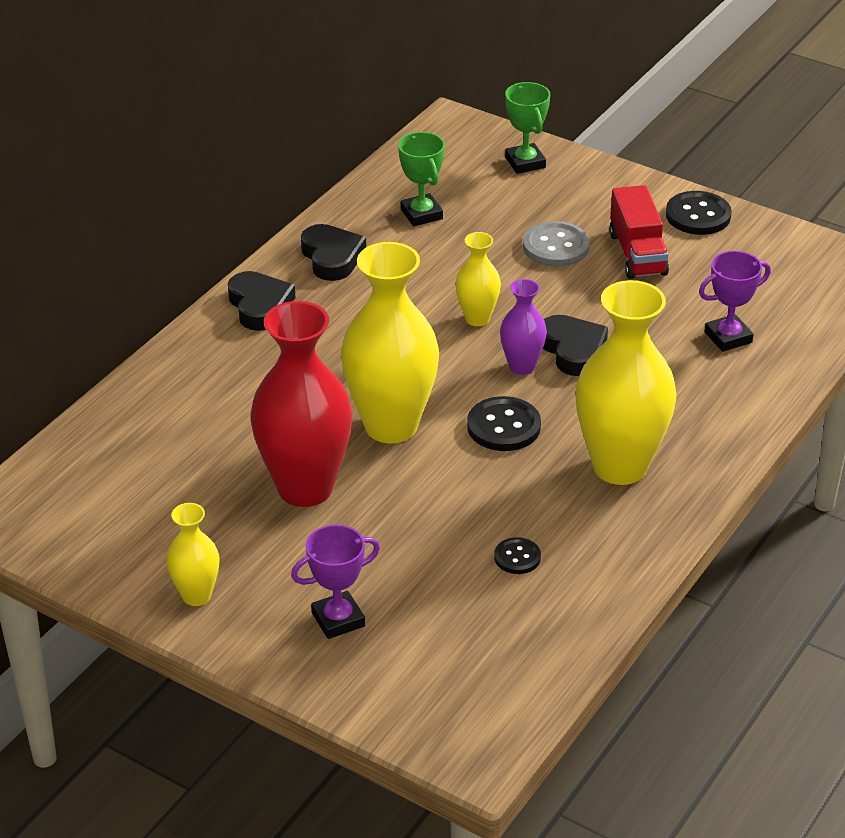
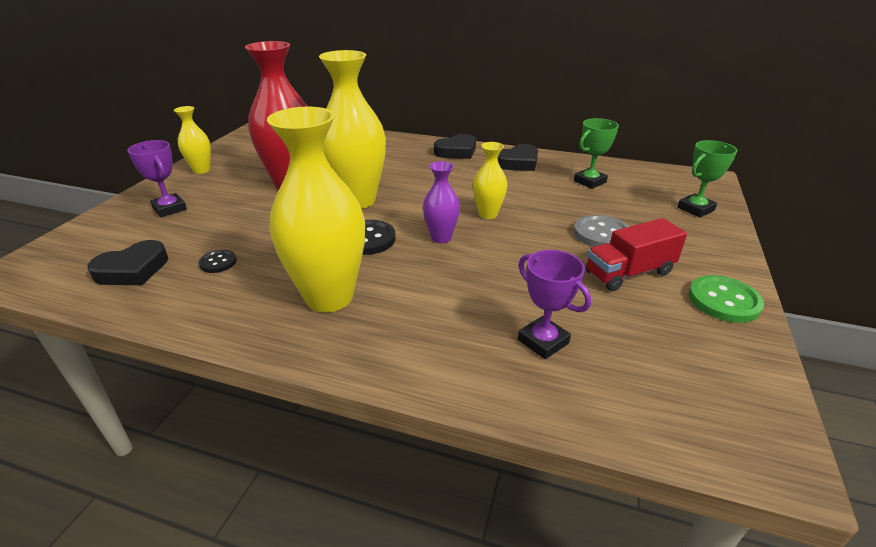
camera: 75 degrees right, 5 degrees down
black heart [543,315,608,376] -> black heart moved to [88,240,168,285]
black button [666,191,732,235] -> green button [689,275,764,323]

